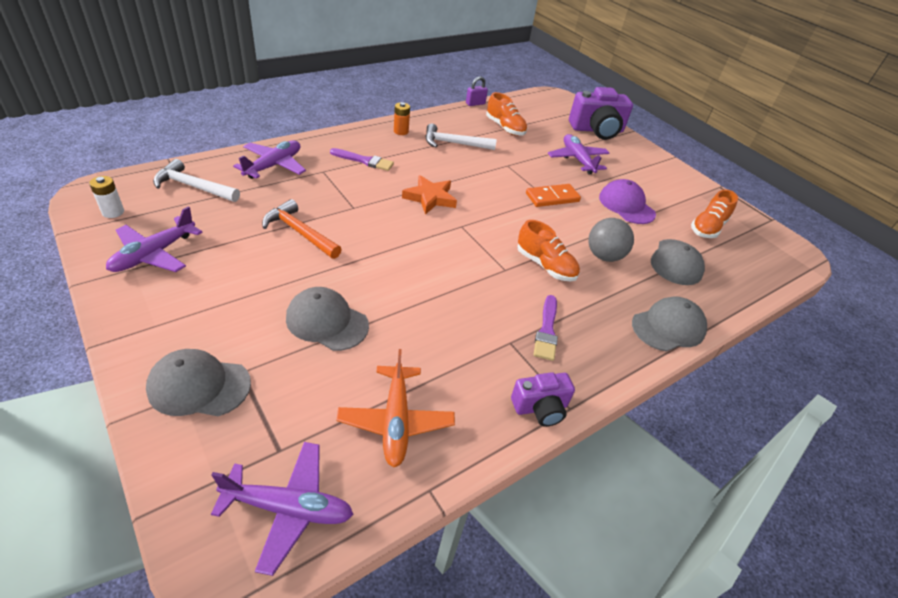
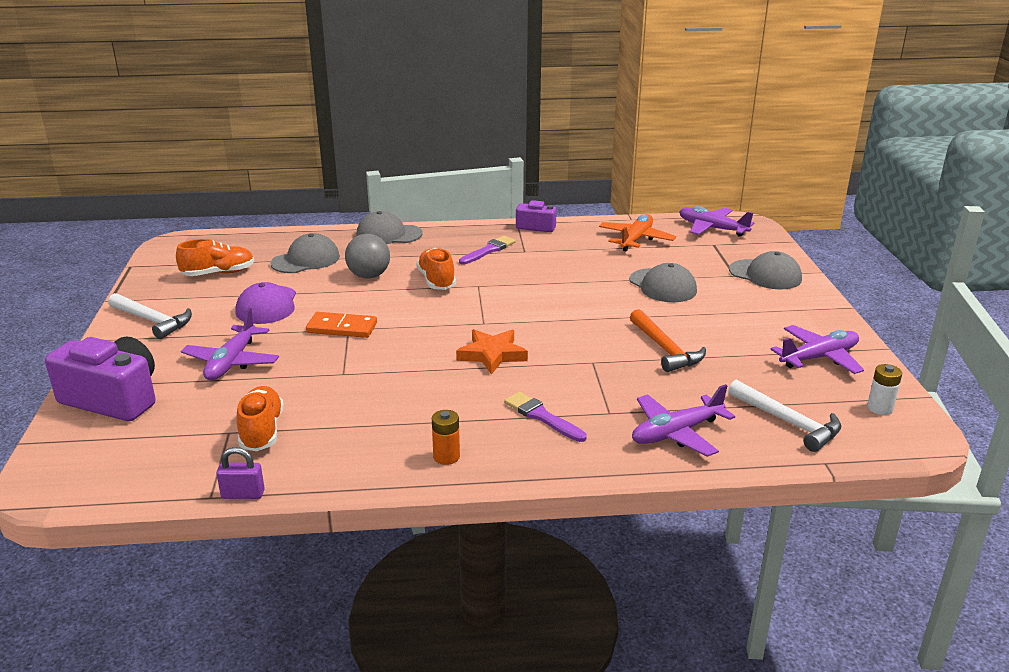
camera: 145 degrees left, 15 degrees down
white hammer [425,123,496,150] -> white hammer moved to [108,293,192,339]

